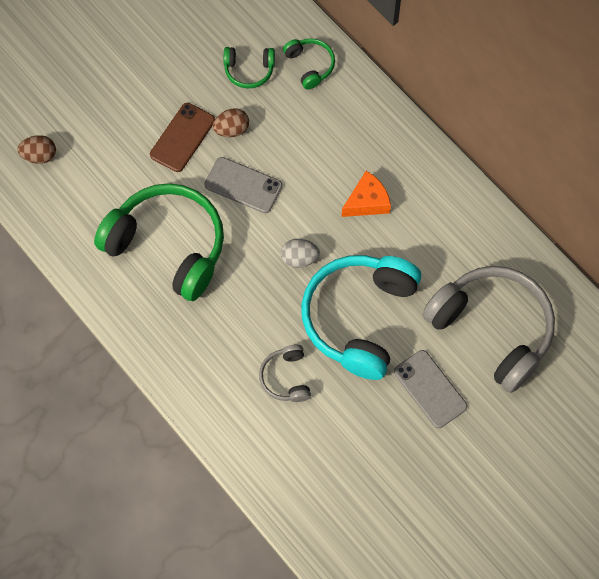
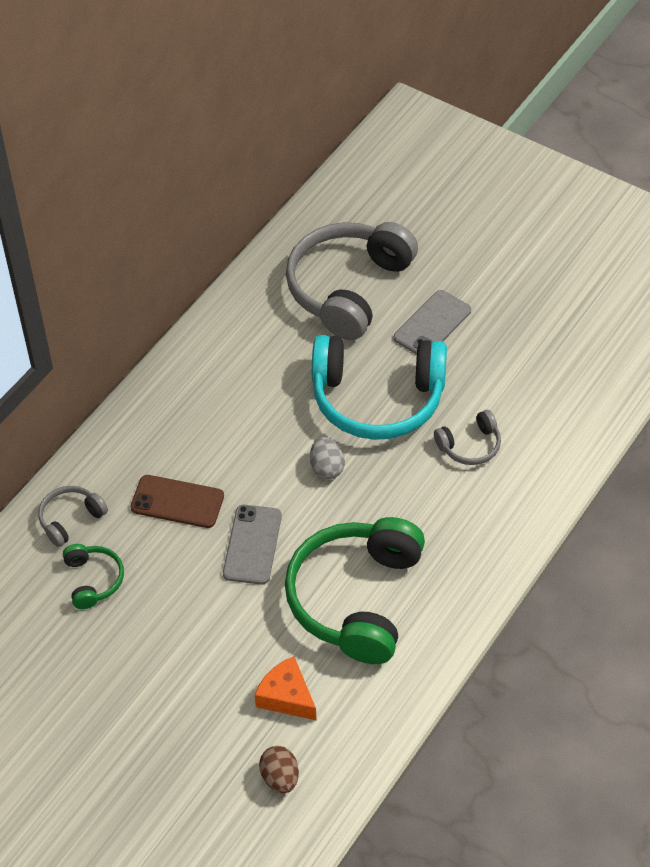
camera: 105 degrees left, 15 degrees down
brown phone [150,103,215,172] -> brown phone moved to [131,475,224,528]
brown egg [212,108,249,137] -> none
green headphones [283,39,335,90] -> grey headphones [38,486,108,547]
orange cheese [342,171,391,217] -> orange cheese moved to [255,656,316,720]

